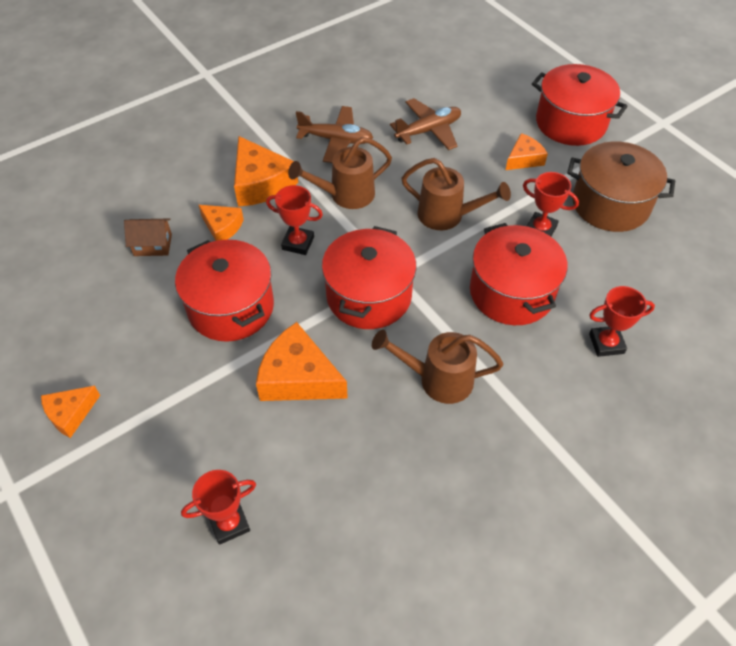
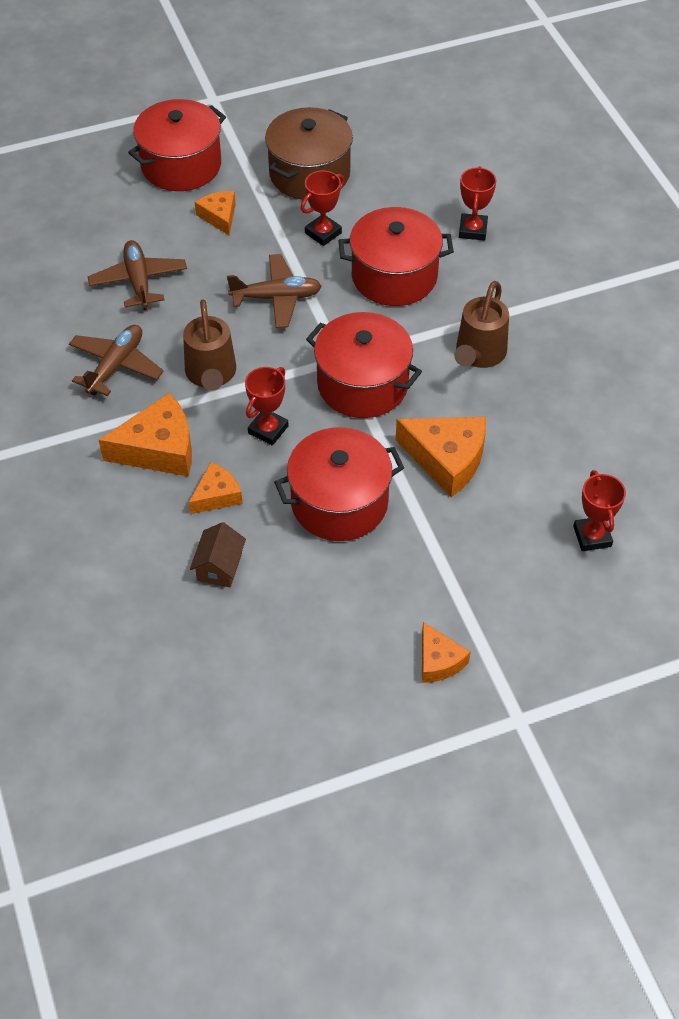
camera: 75 degrees left, 0 degrees up
orange cheese [256,322,348,401] -> orange cheese turned 105 degrees counterclockwise [396,417,486,497]
brown watering can [401,158,511,230] -> brown plane [227,254,322,328]

